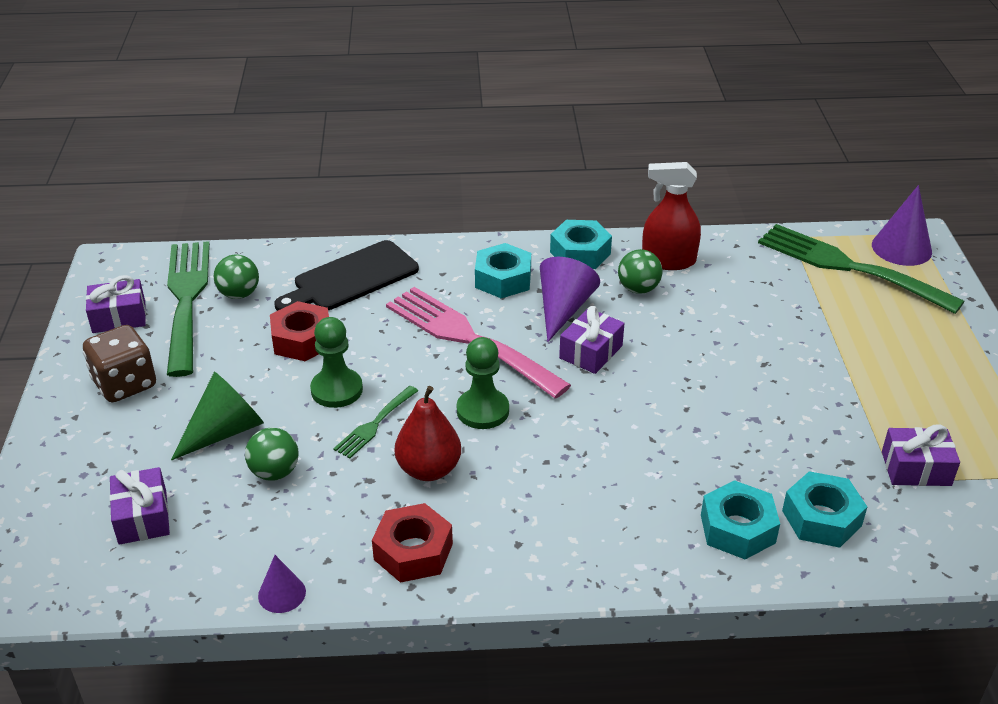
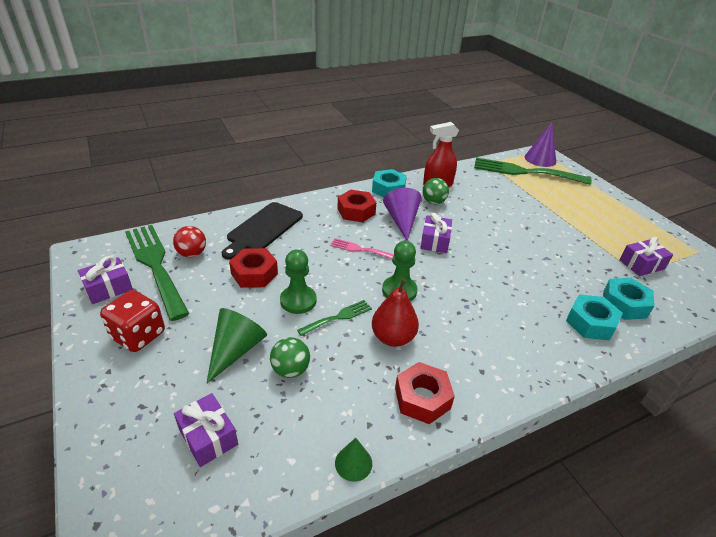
camera: 25 degrees left, 0 degrees up
brown dice [83,325,156,402] -> red dice [100,290,165,352]
green ball [214,254,259,299] -> red ball [173,226,206,257]
purple cone [258,555,306,613] -> green cone [335,438,372,482]
green fork [333,386,418,458] -> green fork turned 135 degrees counterclockwise [297,300,372,336]
pink fork [386,287,571,399] -> pink fork [330,238,394,259], size x0.47
turquoise nut [475,243,531,298] -> red nut [338,190,376,222]

